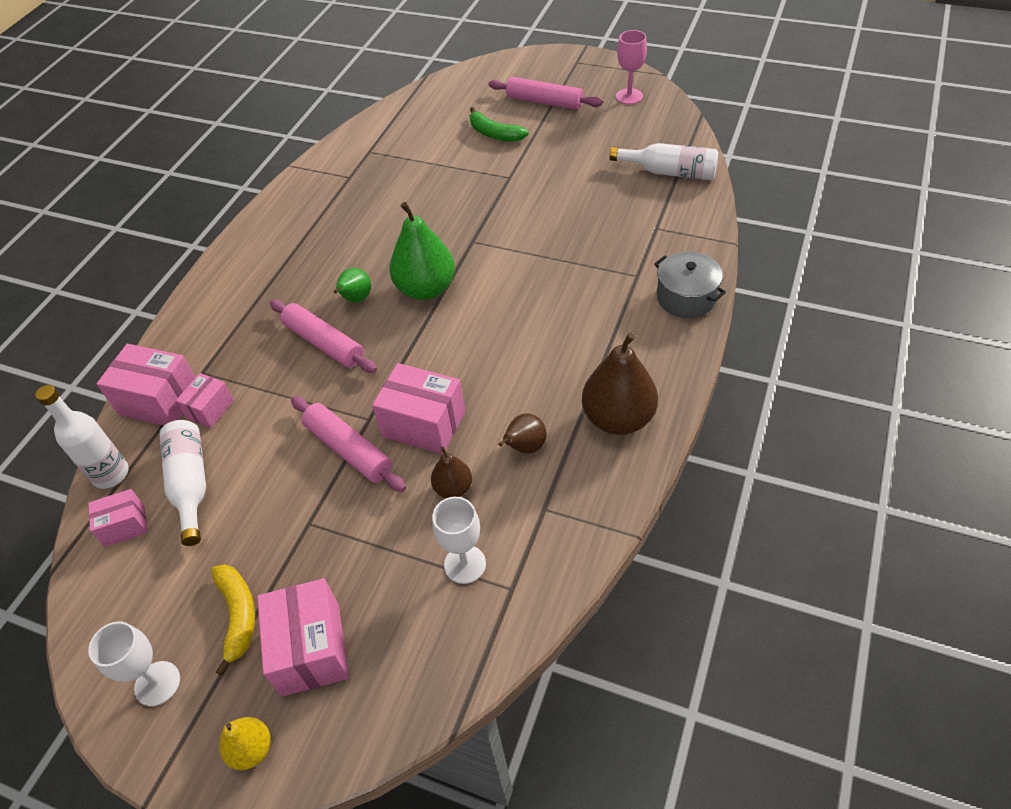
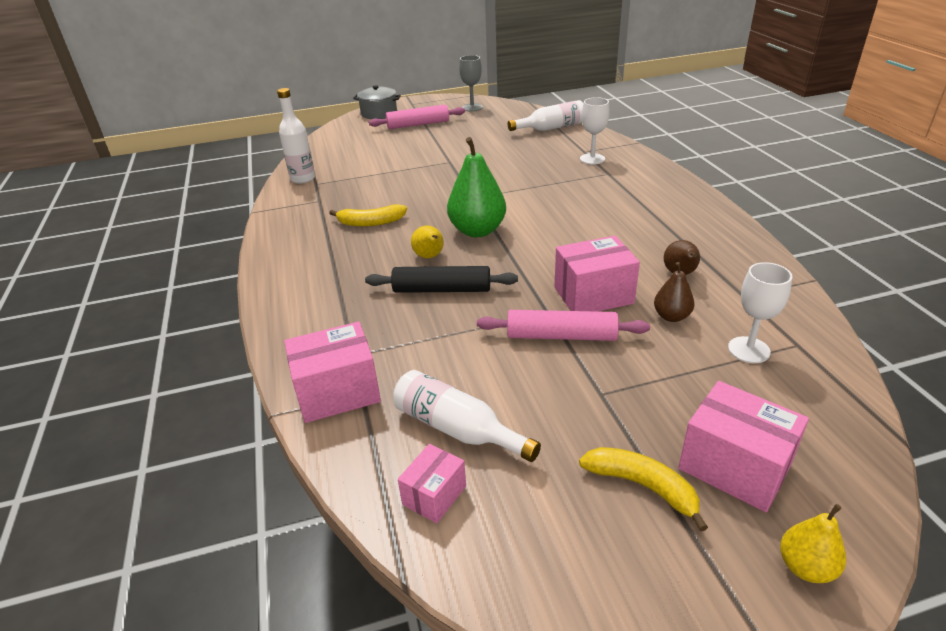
camera: 40 degrees left, 15 degrees down
white bottle [35,385,129,489] -> white bottle moved to [277,88,315,184]
white goblet [88,621,180,706] -> white goblet moved to [580,97,609,165]
pink box [176,373,234,428] -> none
pink rolling pin [270,300,377,373] -> black rolling pin [365,266,518,293]
green pear [334,268,371,302] -> yellow pear [411,226,444,258]
green banana [470,107,529,142] -> none
brown pear [582,333,658,435] -> none
pink goblet [616,30,647,104] -> grey goblet [459,55,483,111]
grey pot [654,251,726,318] -> grey pot moved to [353,85,401,119]
none -> yellow banana [329,204,407,227]

